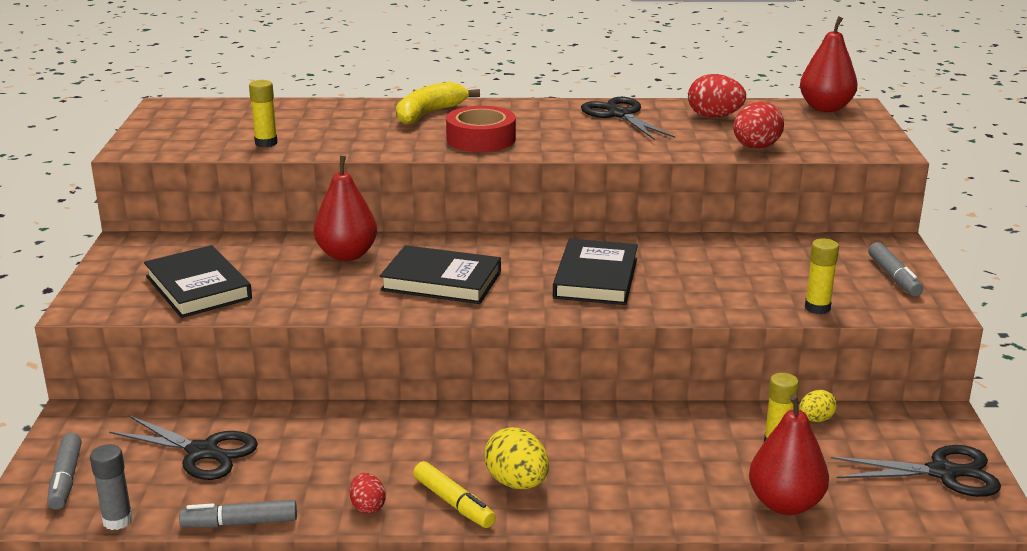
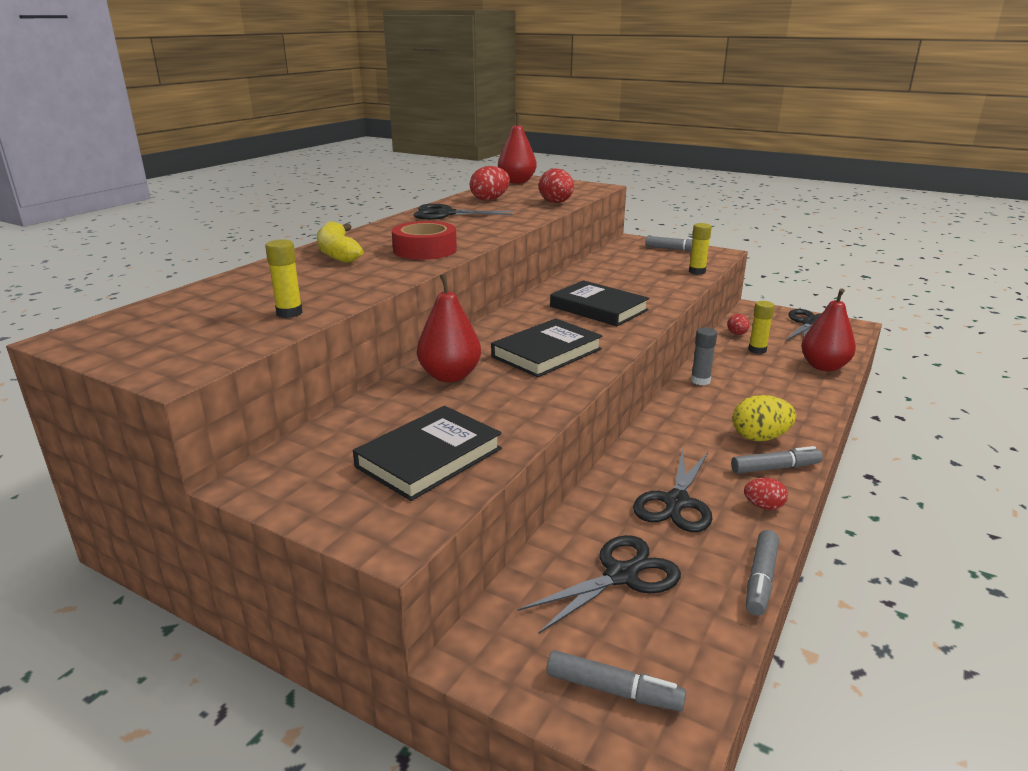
camera: 60 degrees left, 0 degrees up
grey glue stick [90,444,133,530] -> grey glue stick moved to [691,328,717,385]
black book [144,245,252,318] -> black book turned 45 degrees counterclockwise [353,406,502,501]
yellow marker [413,461,496,528] -> grey marker [731,446,823,474]
yellow egg [799,390,837,422] -> red egg [727,314,750,335]
none -> black scissors [633,448,712,532]

